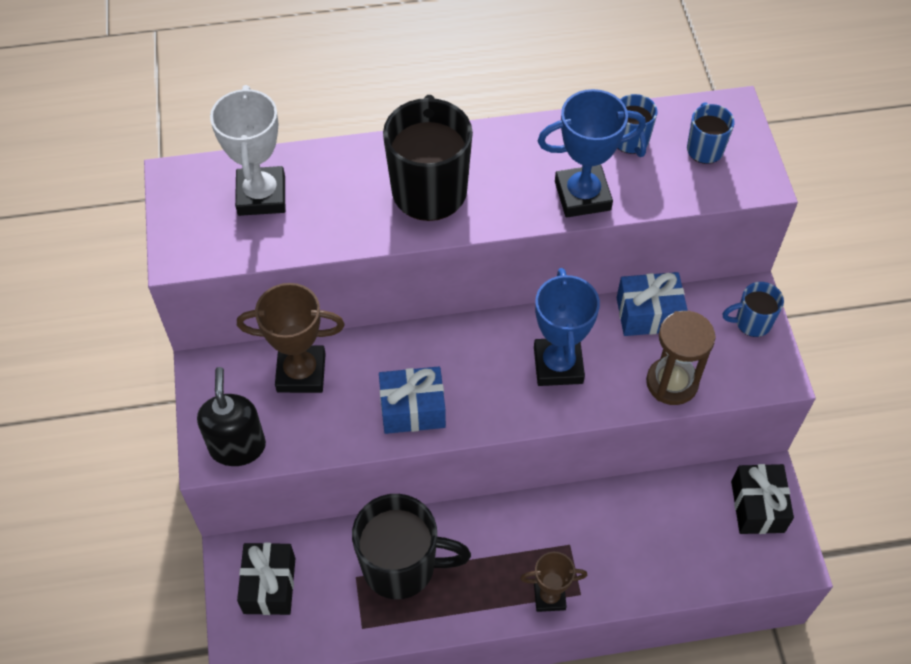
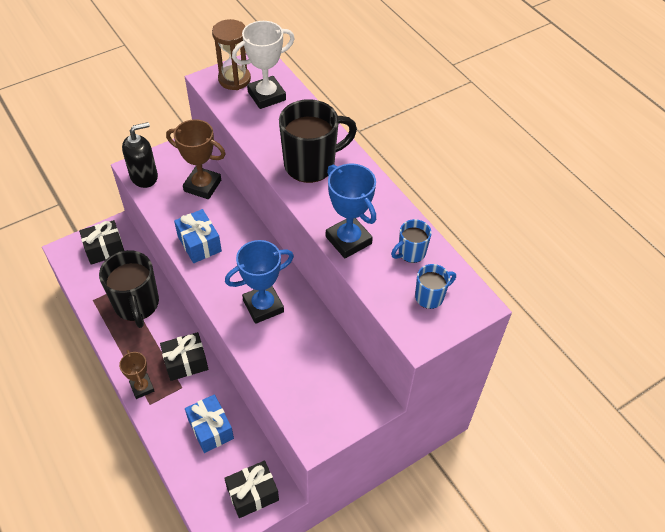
camera: 65 degrees right, 5 degrees down
brown trophy [237,283,345,393] -> brown trophy turned 45 degrees counterclockwise [166,119,225,199]
blue gift [617,272,688,336] -> blue gift moved to [185,394,234,453]
brown hourglass [646,311,716,405] -> brown hourglass moved to [212,19,251,90]
blue mug [723,282,784,337] -> none
none -> black gift [160,332,208,381]

